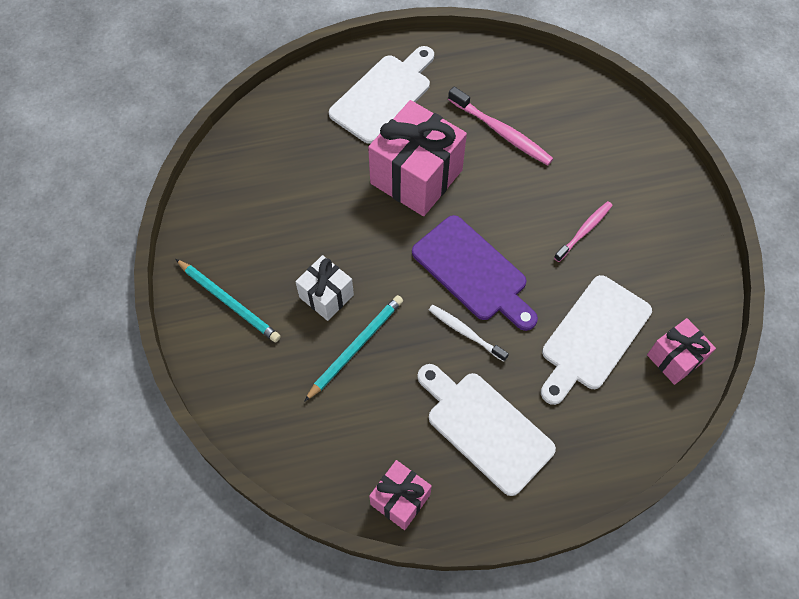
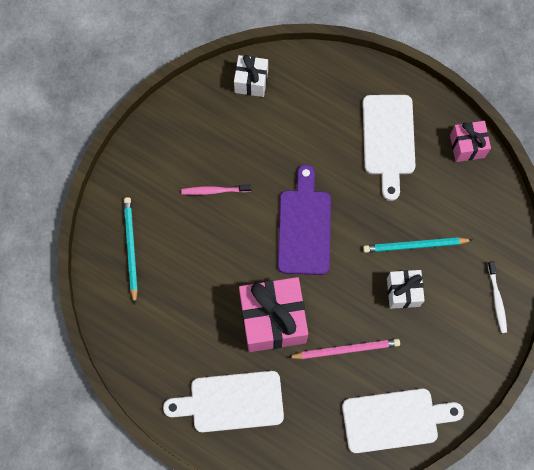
camera: 135 degrees left, 10 degrees up
turquoise pencil [175,259,281,343] -> turquoise pencil moved to [124,197,138,304]
white toothbrush [429,305,509,362] -> white toothbrush moved to [488,261,507,333]
pink toothbrush [448,87,553,165] -> none
white cutting board [541,275,652,405] -> white cutting board moved to [342,389,464,453]
pink gift [647,318,716,385] -> white gift [234,55,268,97]
none -> pink pencil [287,339,400,359]

